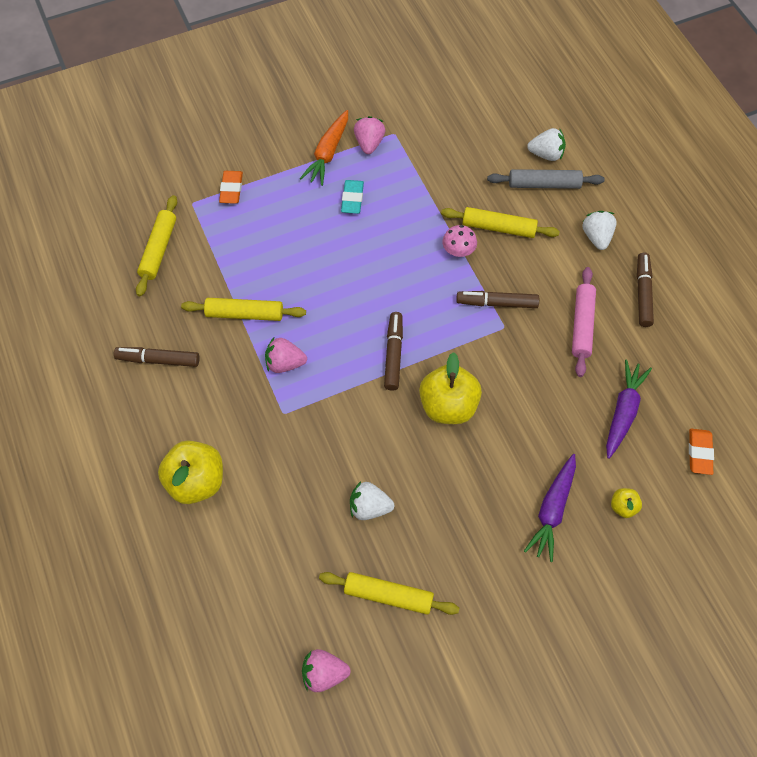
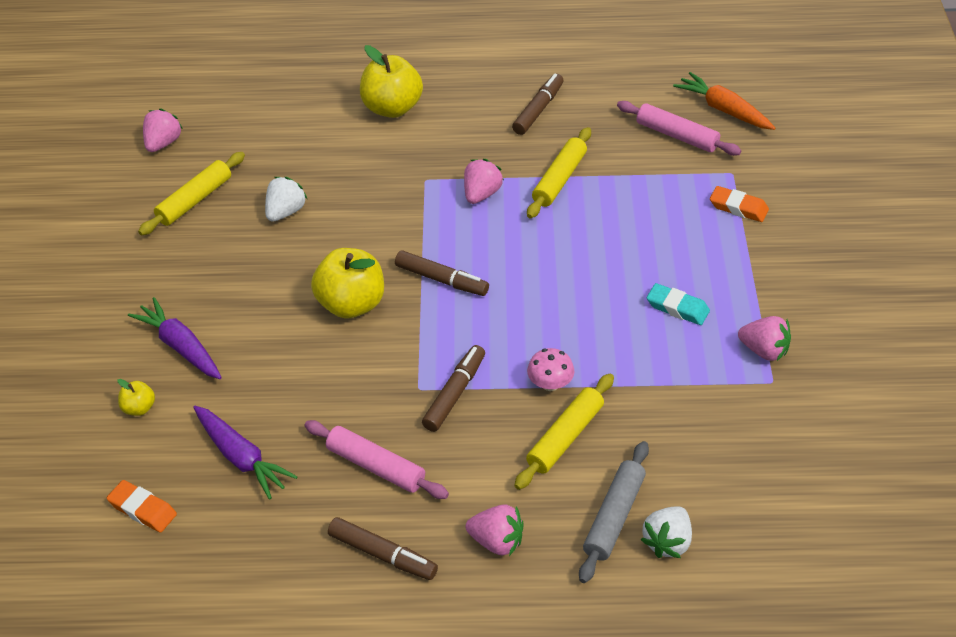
camera: 115 degrees right, 15 degrees down
yellow rolling pin [136,195,177,296] -> pink rolling pin [617,101,741,156]
orange carrot [300,110,348,186] -> orange carrot moved to [673,72,775,130]
white strawberry [582,211,617,250] -> pink strawberry [466,504,524,556]

